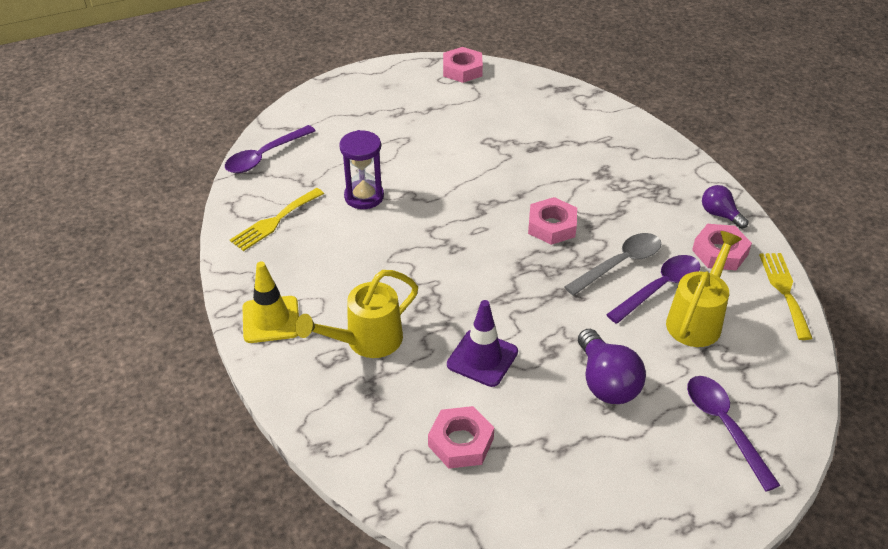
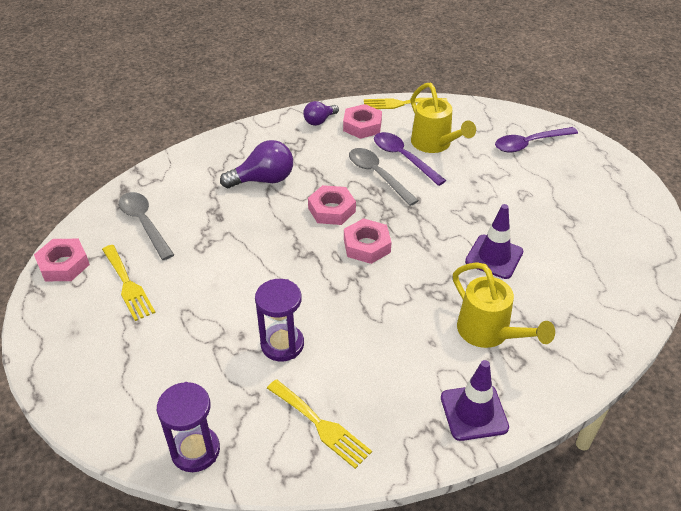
camera: 90 degrees left, 0 degrees up
purple spoon [225,125,315,173] -> purple hourglass [157,382,220,472]
yellow traffic cone [242,261,299,343] -> purple traffic cone [441,360,509,441]
pink nut [428,406,494,469] -> pink nut moved to [344,218,391,264]
purple light bulb [578,329,646,404] -> purple light bulb moved to [220,140,293,188]
yellow watering can [666,231,742,347] -> yellow watering can turned 150 degrees counterclockwise [411,83,476,153]
none -> yellow fork [102,245,155,321]
none -> grey spoon [119,192,174,260]

